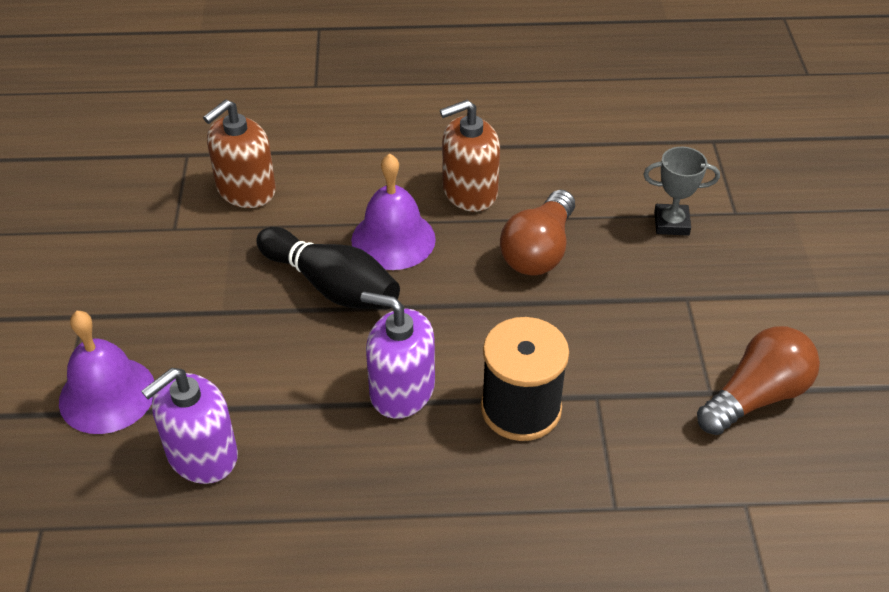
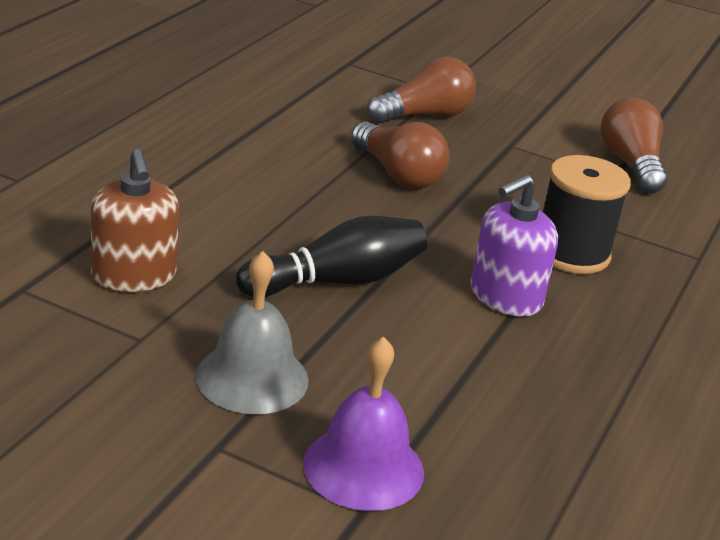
camera: 65 degrees left, 15 degrees down
purple soap dispenser [141,368,238,484] -> none
purple bell [351,153,436,270] -> none
brown soap dispenser [440,100,500,212] -> none
grey trophy [643,147,720,236] -> brown light bulb [367,57,476,123]
none -> grey bell [196,251,309,414]

